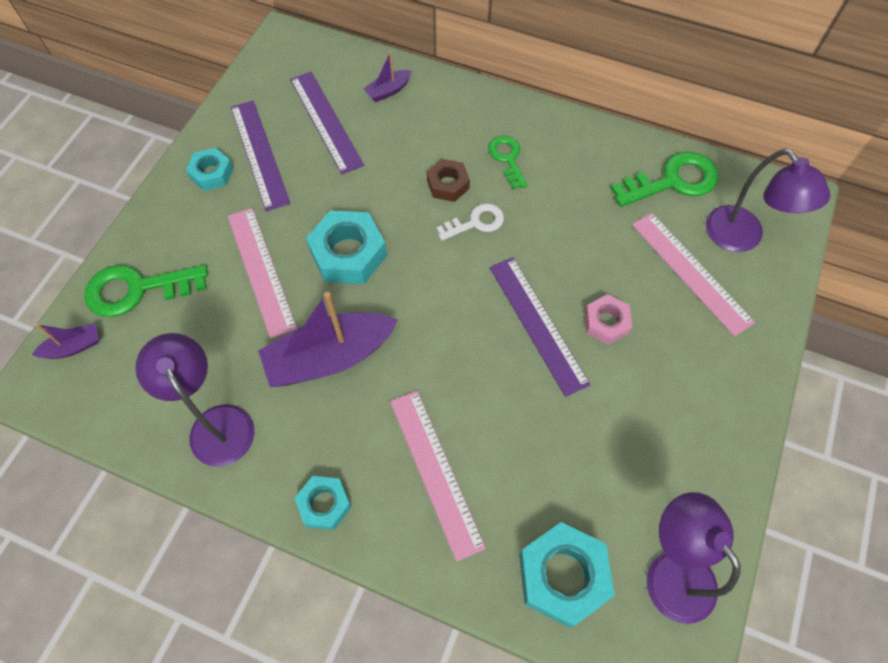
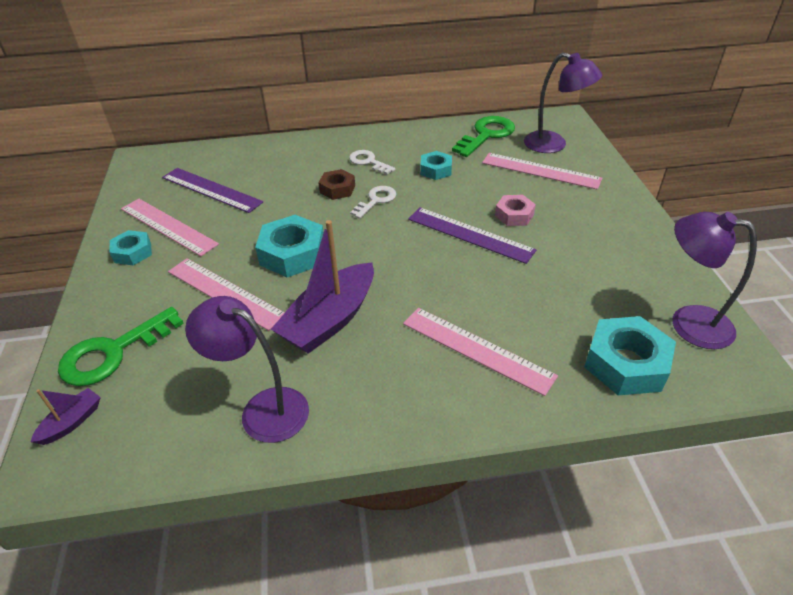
camera: 30 degrees left, 20 degrees down
purple ruler [231,100,291,211] -> pink ruler [121,199,219,256]
turquoise nut [295,476,352,530] -> turquoise nut moved to [420,151,452,180]
purple boat [364,51,412,102] -> none
green key [488,136,527,189] -> white key [349,150,395,174]

